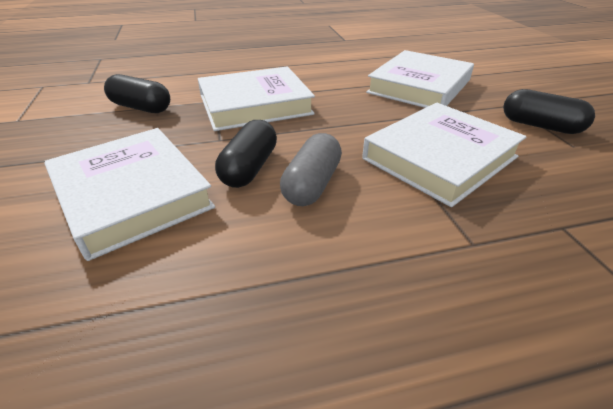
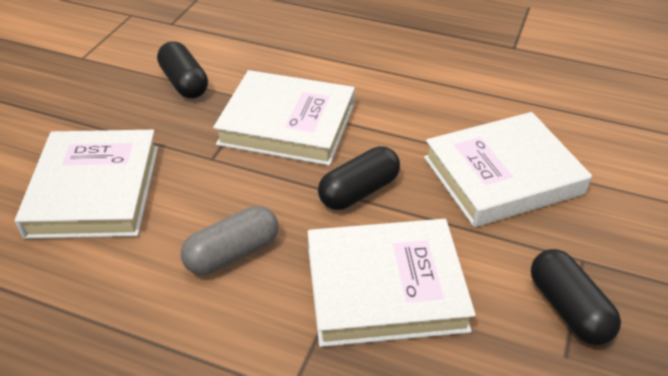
camera: 35 degrees right, 5 degrees up
black capsule [215,120,277,188] -> black capsule moved to [318,146,400,210]

